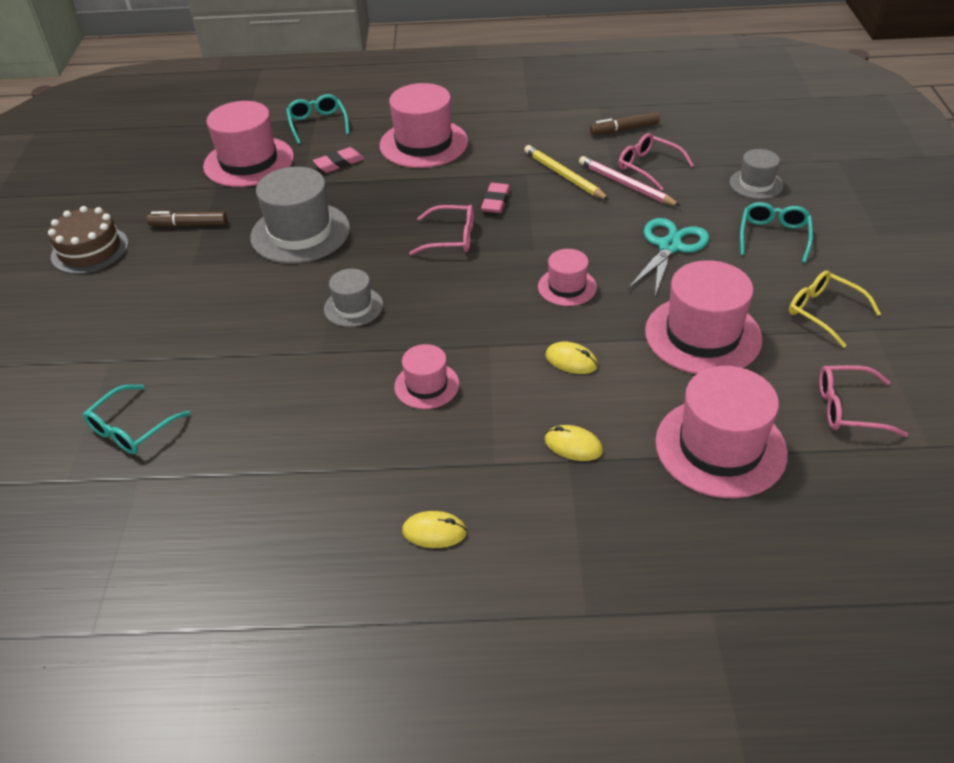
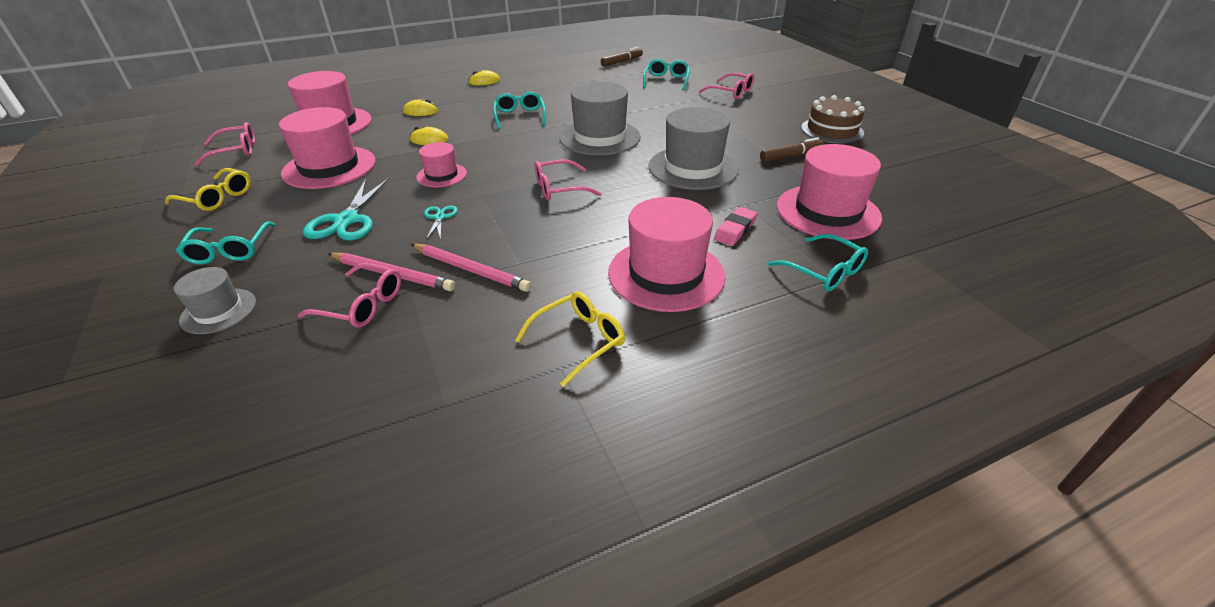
camera: 155 degrees right, 5 degrees down
grey hat [324,269,383,327] -> grey hat [559,82,641,156], size x1.83
pink hat [394,344,459,409] -> turquoise glasses [493,92,546,129]
pink eraser [481,183,510,213] -> none
yellow pencil [524,145,609,200] -> pink pencil [411,244,531,292]
brown marker [590,112,660,135] -> brown marker moved to [601,47,643,67]
none -> turquoise scissors [424,206,458,240]
none -> yellow glasses [515,291,625,387]
none -> pink glasses [698,73,754,99]

